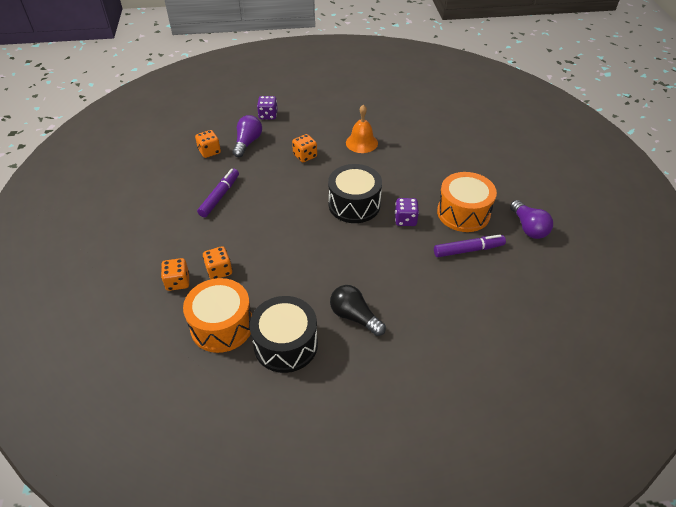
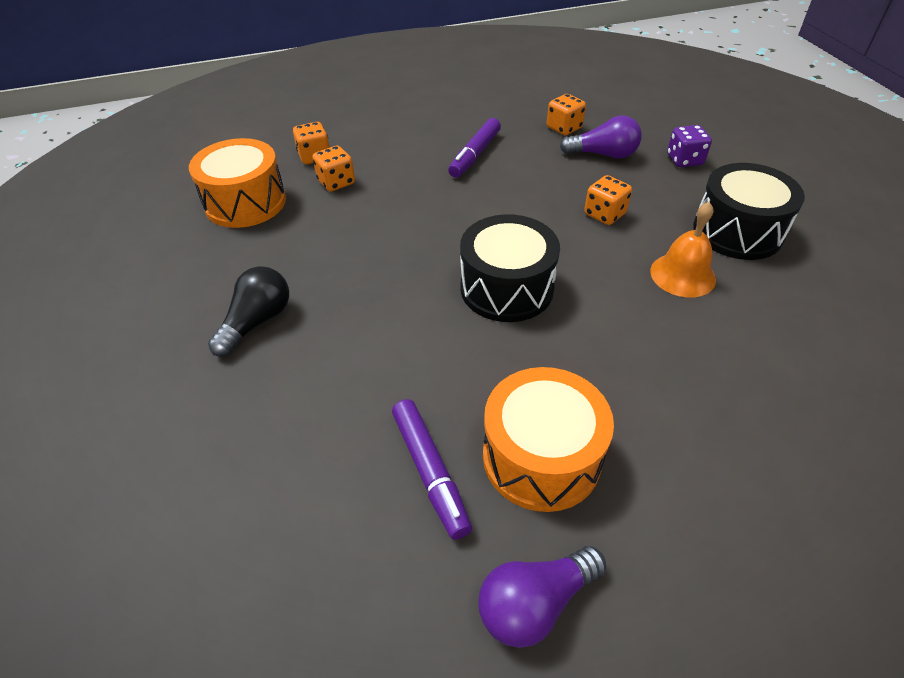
camera: 80 degrees right, 0 degrees up
purple marker [197,168,239,217] -> purple marker turned 105 degrees clockwise [448,118,501,178]
black drum [250,296,318,373] -> black drum moved to [693,163,805,260]
purple dice [395,198,419,226] -> none

